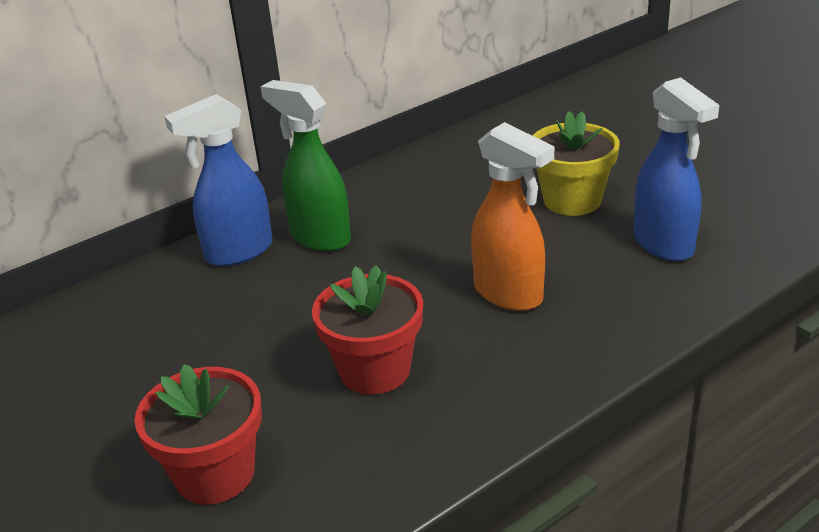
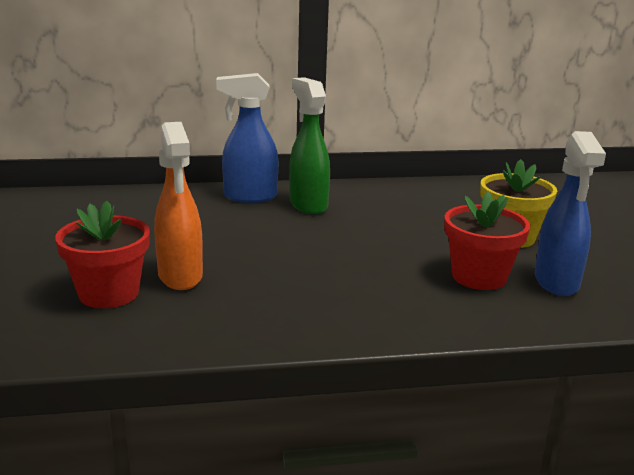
camera: 25 degrees right, 10 degrees down
red flower pot [312,265,423,395] -> red flower pot moved to [444,192,530,290]
orange spray bottle [471,122,554,311] -> orange spray bottle moved to [154,122,203,290]

